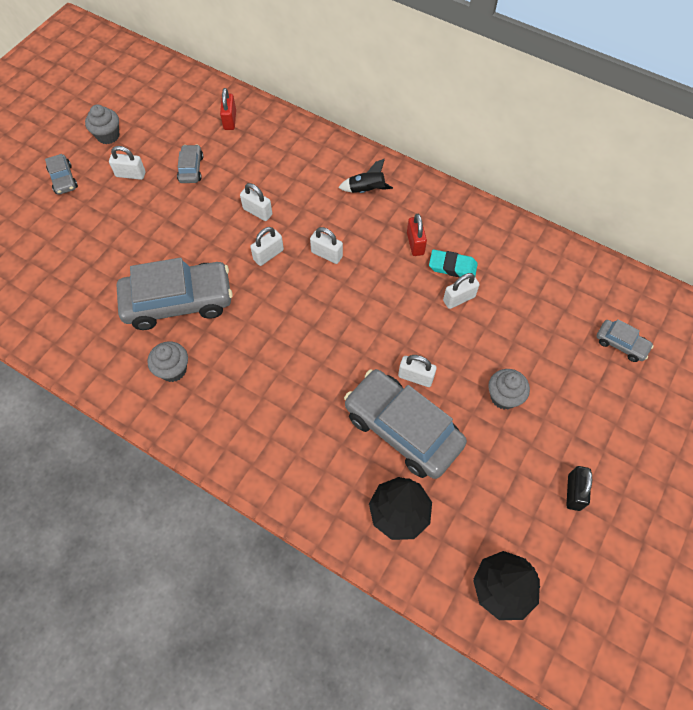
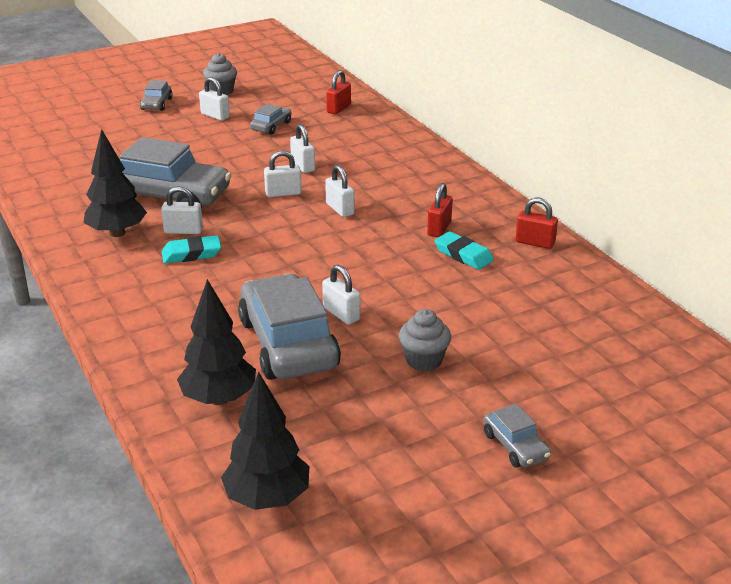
camera: 30 degrees right, 30 degrees down
grey cupcake [147,341,188,382] -> black tree [84,129,147,237]
black rocket [338,159,393,193] -> none
white padlock [443,273,480,309] -> white padlock moved to [161,186,203,234]
black padlock [566,466,592,511] -> none
grey car [596,319,654,362] -> grey car moved to [484,403,551,468]
none -> turquoise eraser [162,235,221,263]
none -> red padlock [515,198,558,249]

